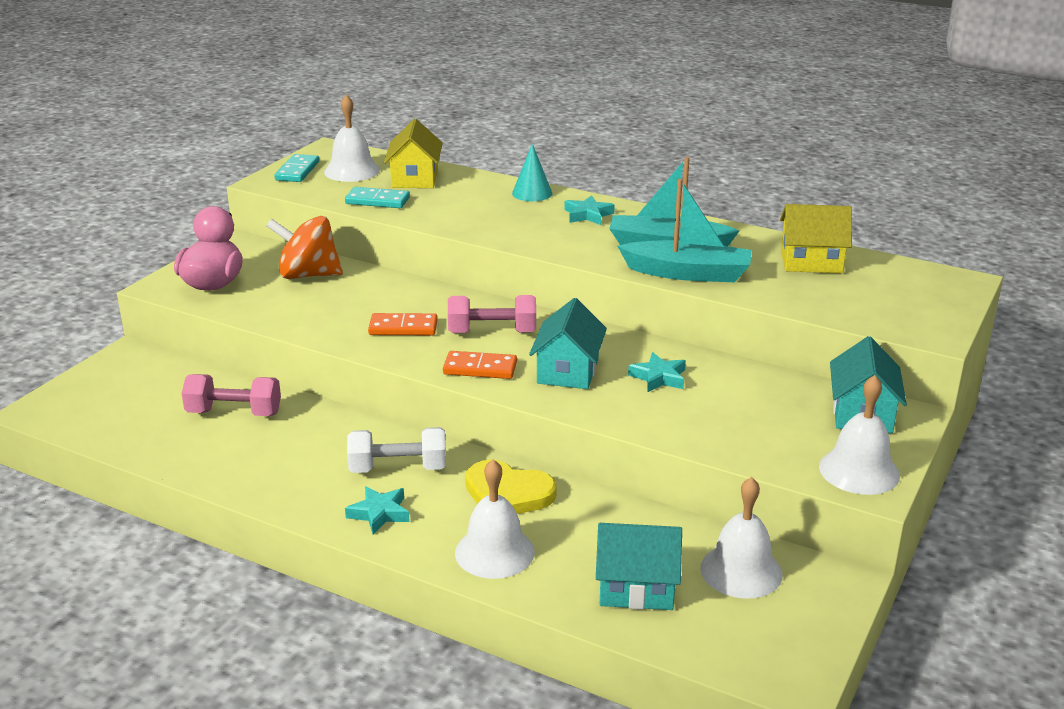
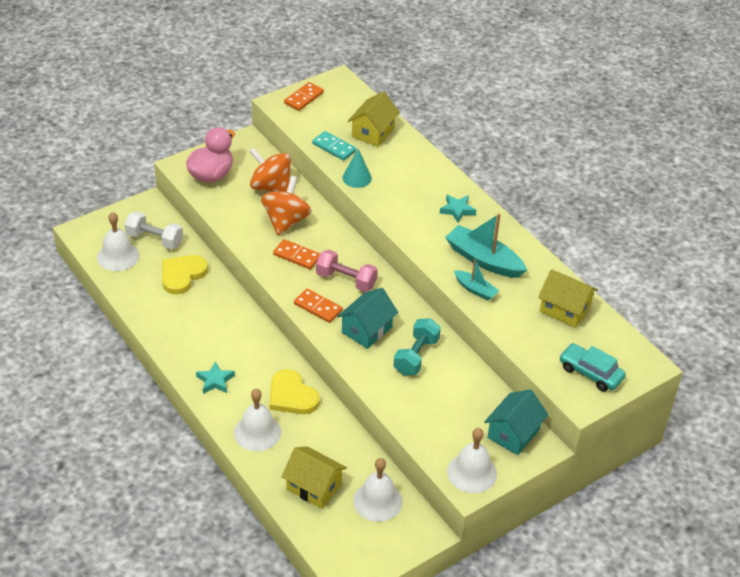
camera: 25 degrees right, 15 degrees up
pink dumbbell [182,374,281,416] -> yellow heart [162,255,208,294]
turquoise domino [274,154,319,182] -> orange domino [284,82,324,111]
white bell [324,95,380,182] -> white bell moved to [97,212,139,271]
white dumbbell [347,427,446,473] -> white dumbbell moved to [124,211,183,250]
turquoise cone [512,144,552,201] -> turquoise cone moved to [342,149,372,188]
turquoise house [596,523,682,610] -> yellow house [281,446,347,509]
turquoise boat [617,179,752,282] -> turquoise boat [454,259,499,300], size x0.56
turquoise star [628,352,686,393] -> turquoise dumbbell [393,318,441,375]
none -> orange spinning top [261,176,312,235]
none -> turquoise car [559,343,626,392]

